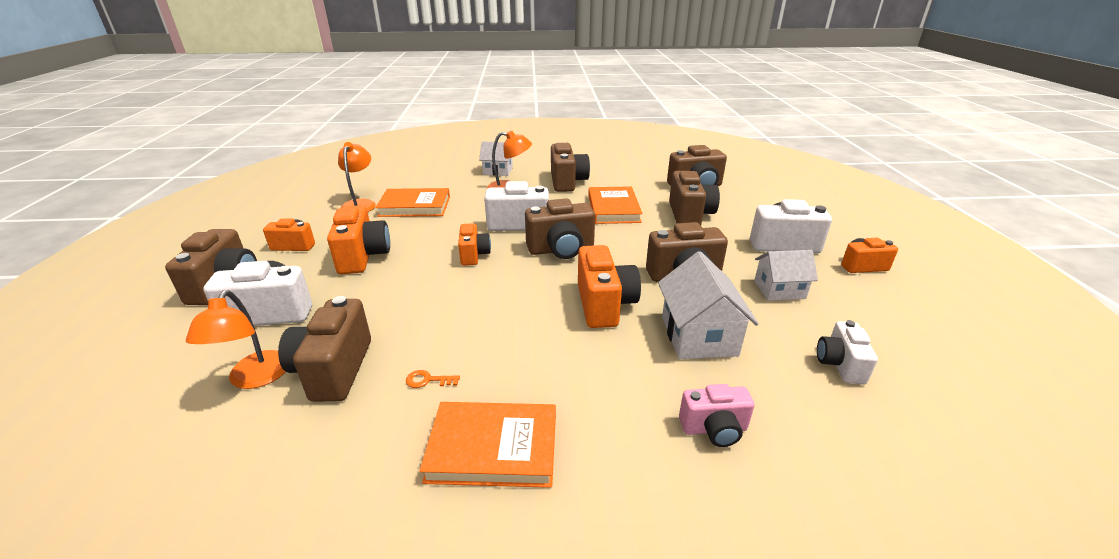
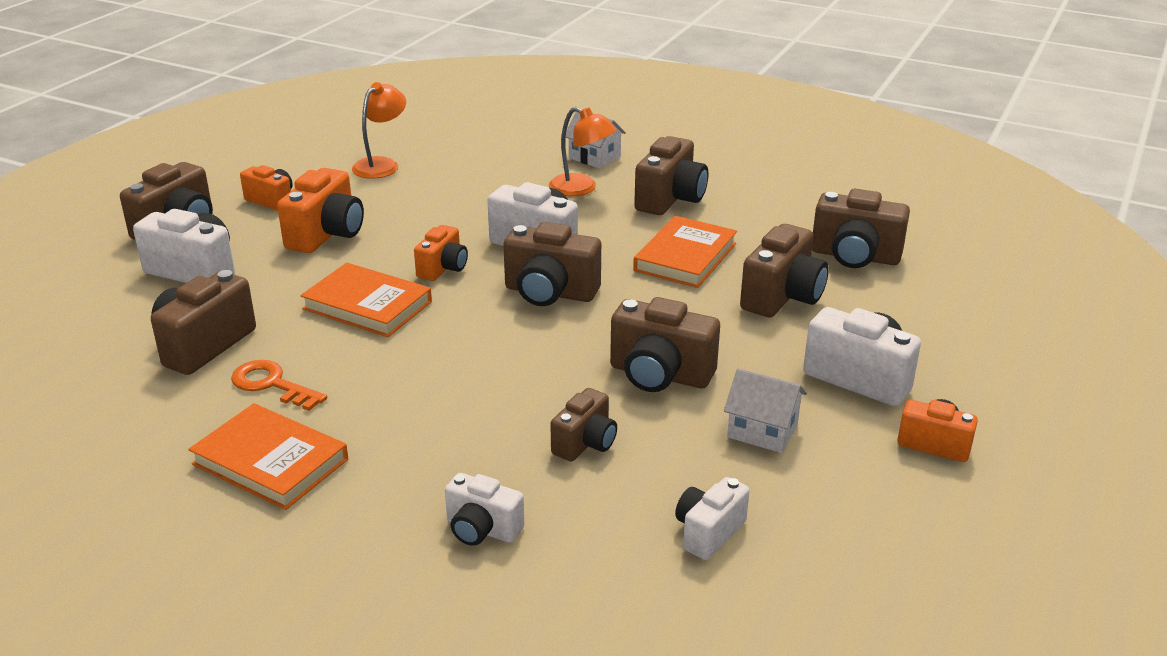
camera: 30 degrees right, 0 degrees up
orange lamp [186,290,286,389] -> none
orange book [375,188,450,217] -> orange book moved to [300,263,432,337]
orange key [406,370,460,388] -> orange key [231,360,327,411], size x1.87
orange camera [578,245,641,328] -> none
white house [658,251,759,359] -> brown camera [550,388,617,462]
pink camera [679,384,755,447] -> white camera [445,473,525,546]

